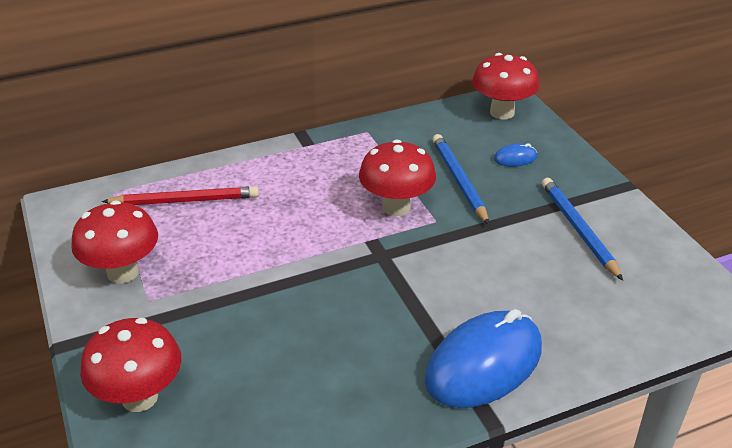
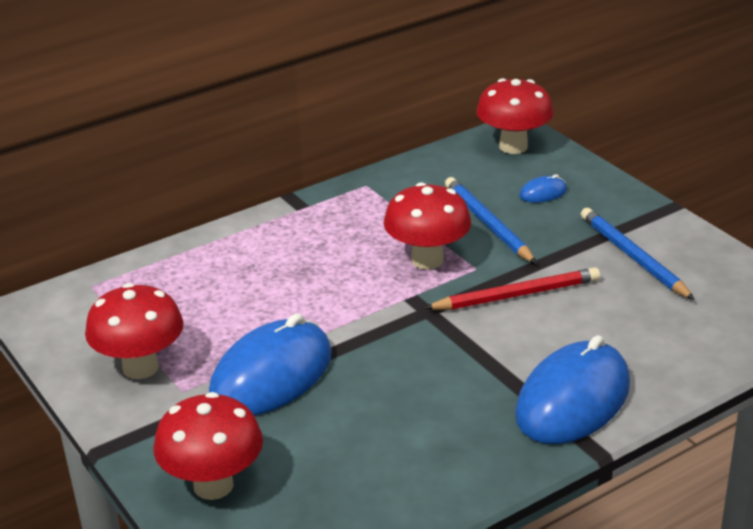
camera: 10 degrees left, 5 degrees down
red pencil [102,186,259,205] -> red pencil moved to [424,267,600,310]
none -> blue mouse [209,313,332,415]

